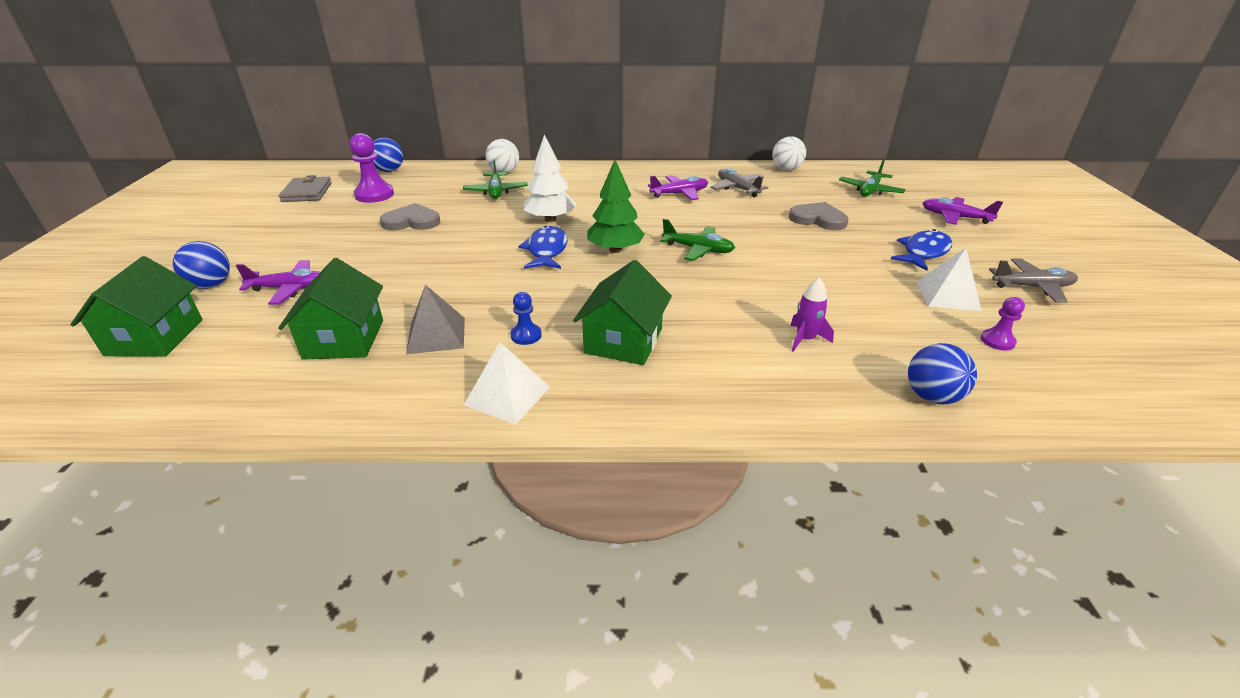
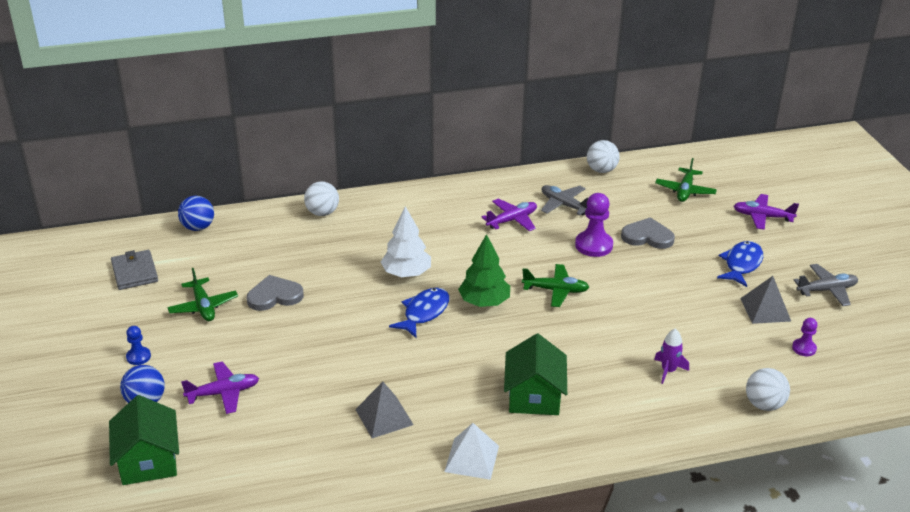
camera: 15 degrees left, 0 degrees up
green house [278,258,383,360] -> none
purple pawn [350,133,394,203] -> purple pawn moved to [575,193,613,257]
green plane [463,159,528,199] -> green plane moved to [167,268,238,321]
blue pawn [510,292,542,345] -> blue pawn moved to [126,326,151,365]
blue fish [518,226,567,269] -> blue fish turned 45 degrees clockwise [389,287,449,338]
blue ball [908,343,977,404] -> white ball [746,368,790,411]
white pyramid [916,248,982,311] -> grey pyramid [740,276,791,324]

